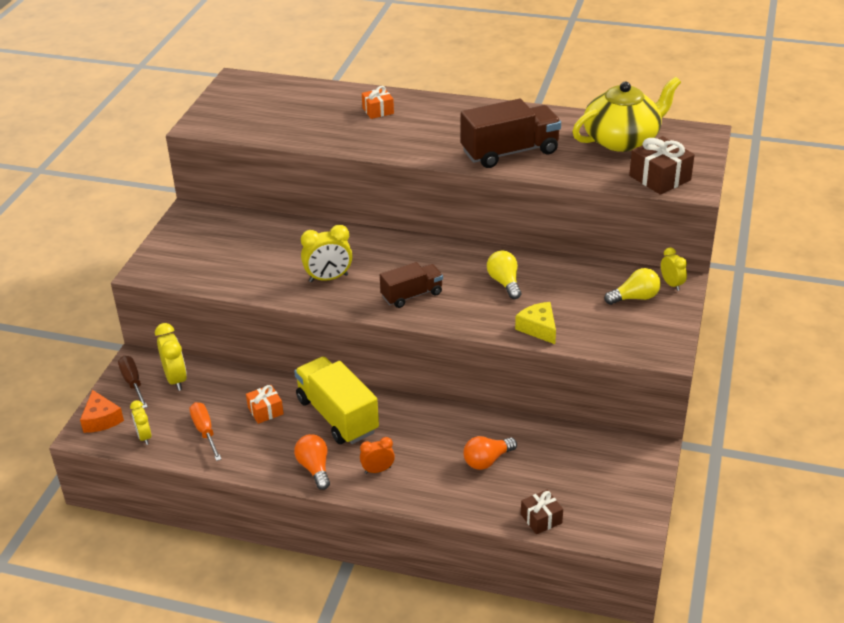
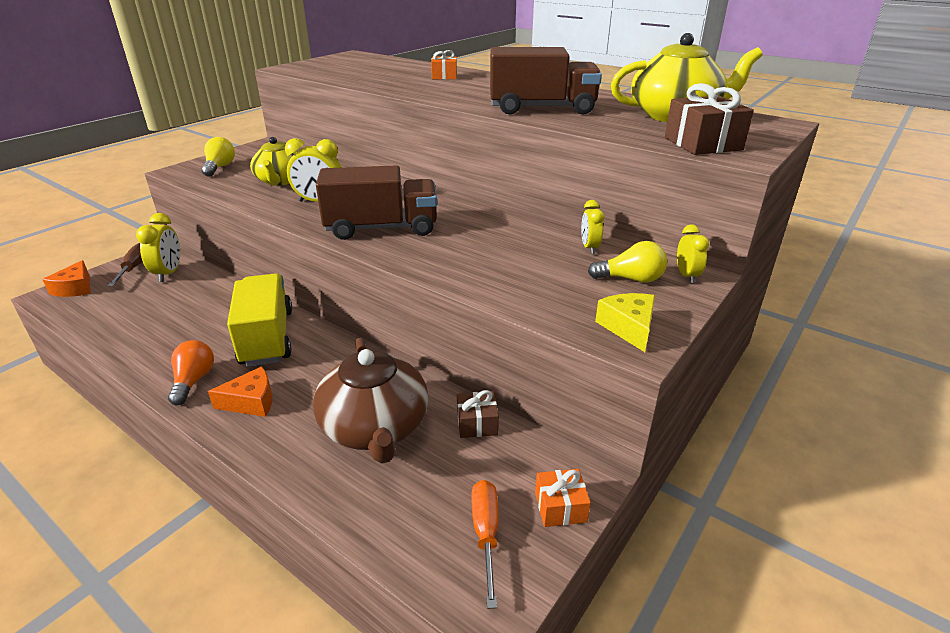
camera: 20 degrees right, 5 degrees down
yellow clock [130,400,152,445] -> yellow clock moved to [581,200,604,254]
orange screwdriver [190,402,221,461] -> orange screwdriver moved to [472,480,499,609]
orange gift [246,385,284,424] -> orange gift moved to [535,469,591,527]
orange clock [360,437,395,474] -> orange cheese [208,366,272,417]
brown truck [380,262,443,308] -> brown truck [316,165,437,240], size x1.64
orange light bulb [463,436,517,470] -> brown teapot [313,337,429,463]
yellow light bulb [487,250,521,299] -> yellow light bulb moved to [201,137,235,177]
yellow cheese [515,302,556,344] -> yellow cheese moved to [595,293,655,352]
brown gift [521,490,563,534] -> brown gift moved to [457,390,499,438]
none -> yellow teapot [250,137,297,186]

